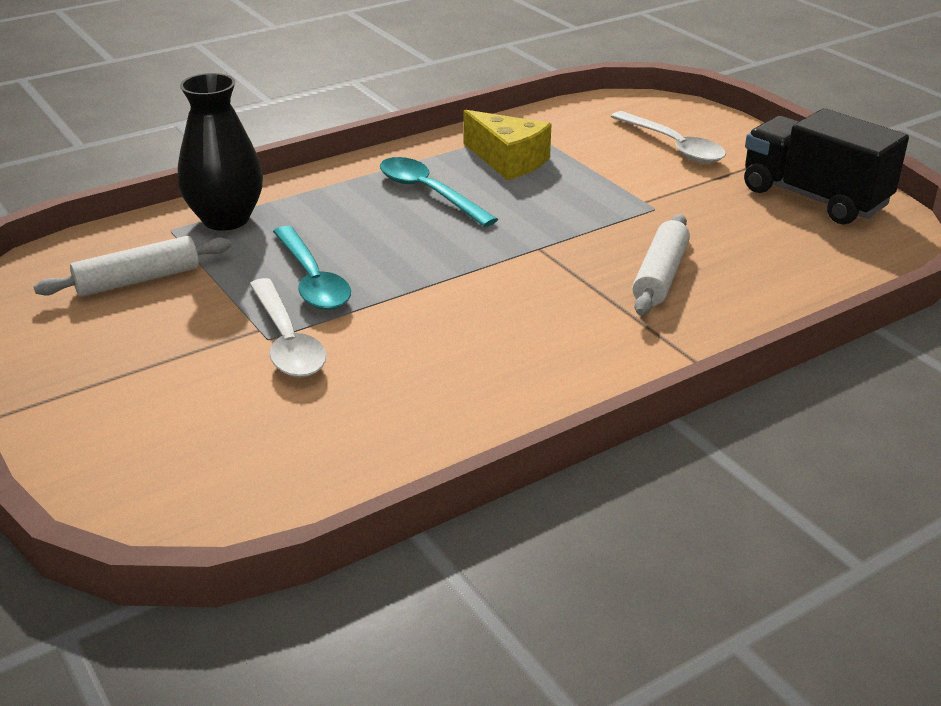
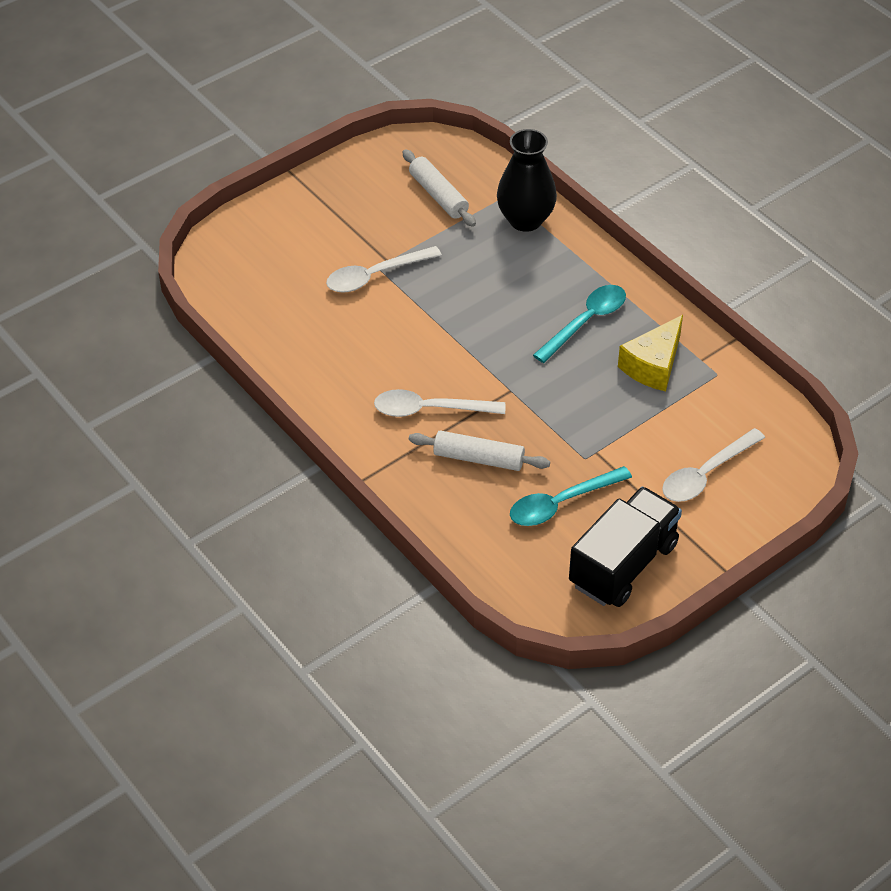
camera: 85 degrees right, 15 degrees up
turquoise spoon [273,226,351,310] -> turquoise spoon moved to [510,466,632,526]
none -> white spoon [374,389,505,417]

